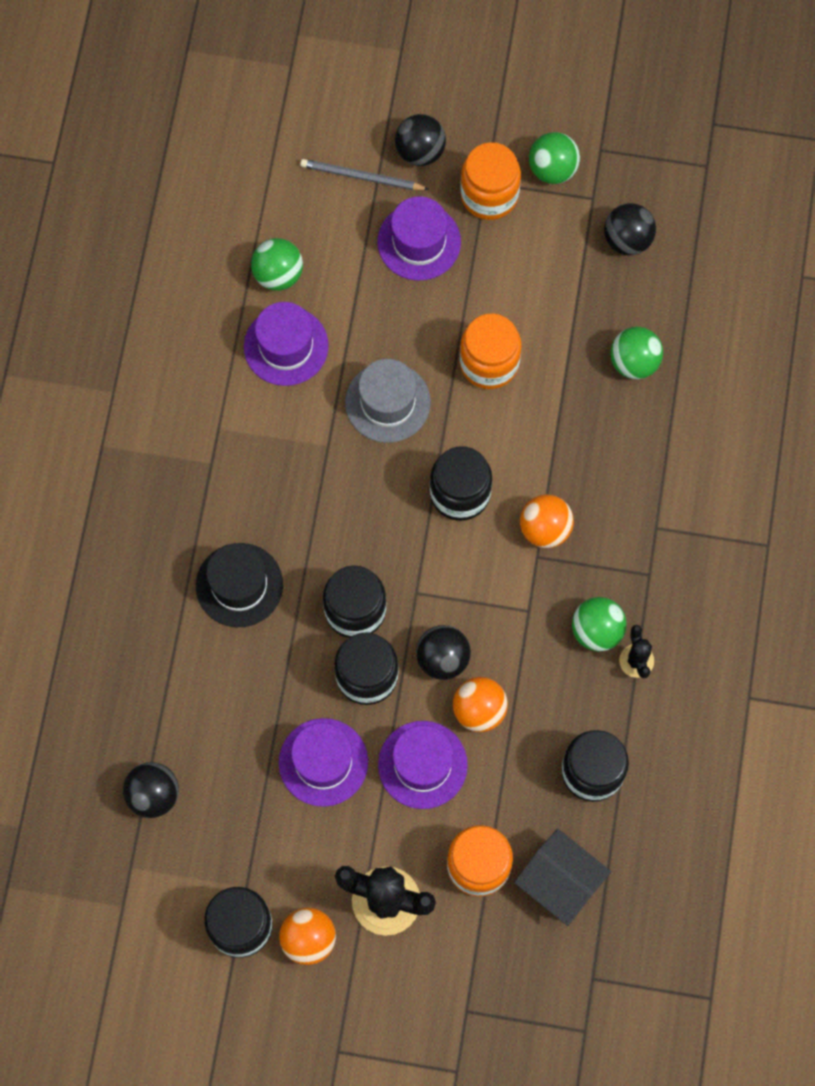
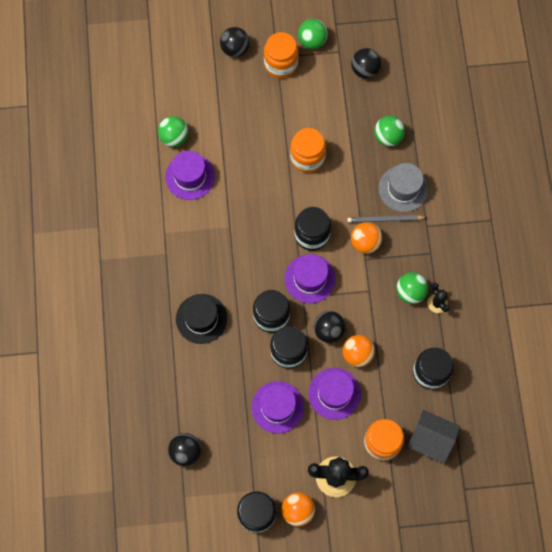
camera: 15 degrees left, 0 degrees up
grey pencil [300,159,429,190] -> grey pencil moved to [347,215,427,223]
grey hat [345,359,431,443] -> grey hat moved to [379,163,429,212]
purple hat [377,196,461,280] -> purple hat moved to [284,254,336,303]

